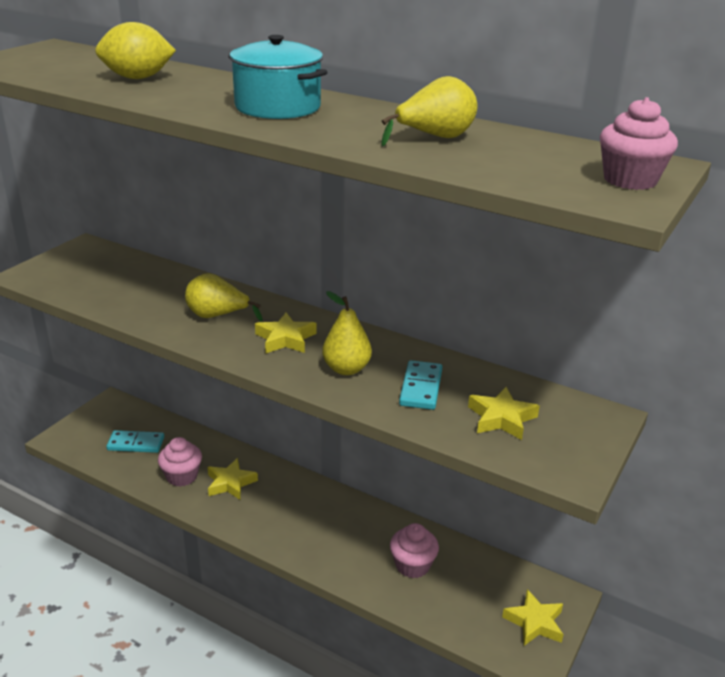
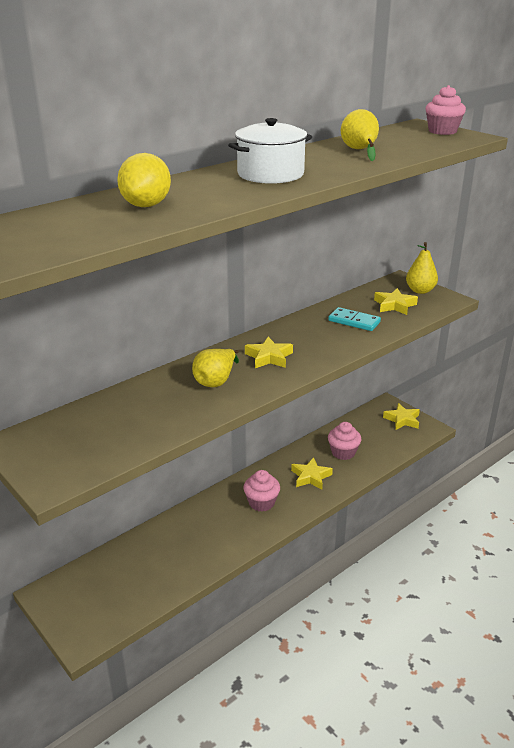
camera: 70 degrees left, 0 degrees up
turquoise domino [106,430,164,453] -> none
pink cupcake [158,437,202,487] -> pink cupcake moved to [244,470,280,512]
yellow star [208,458,258,500] -> yellow star moved to [291,457,333,490]
turquoise pot [228,35,327,119] -> white pot [228,118,312,184]
yellow pear [322,291,372,375] -> yellow pear moved to [406,242,438,294]

